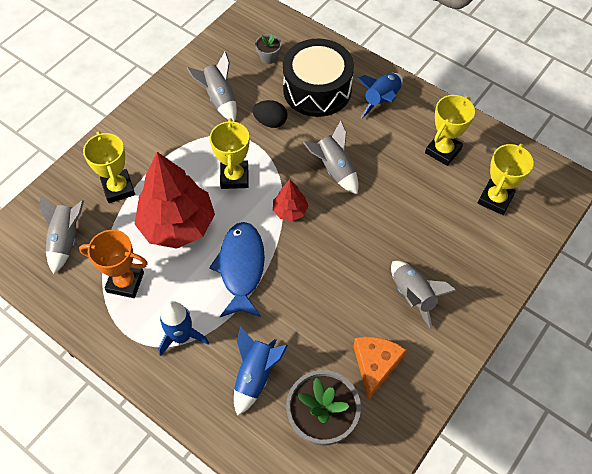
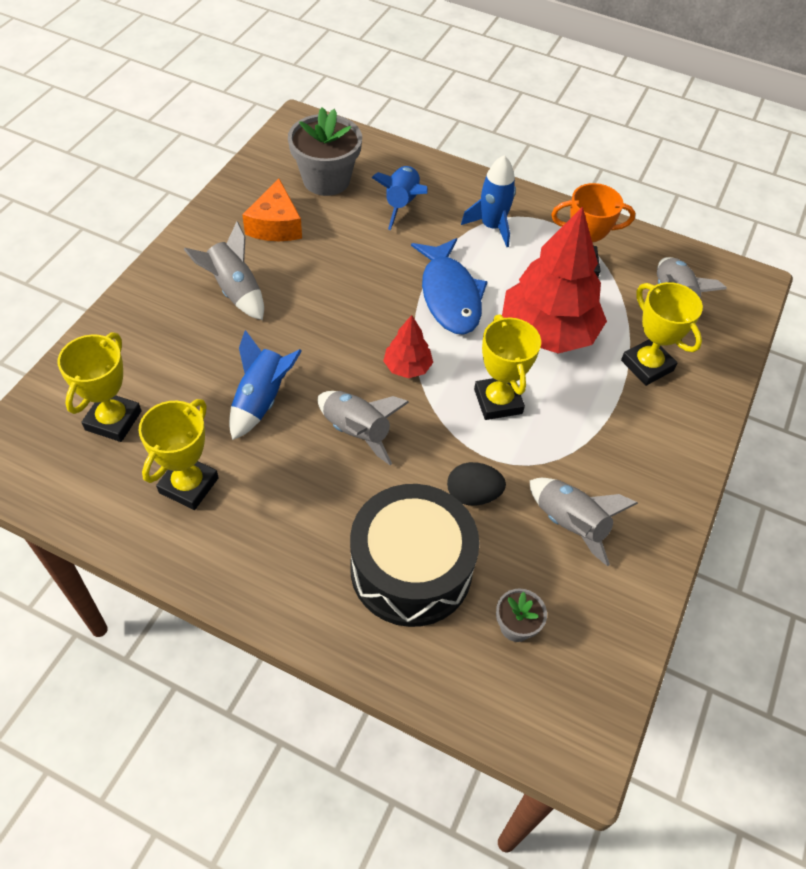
camera: 165 degrees right, 5 degrees down
blue rocket [357,73,403,118] -> blue rocket moved to [229,330,302,440]

